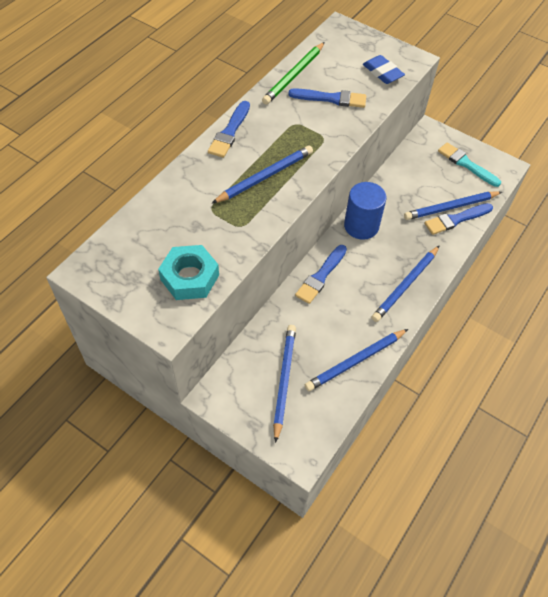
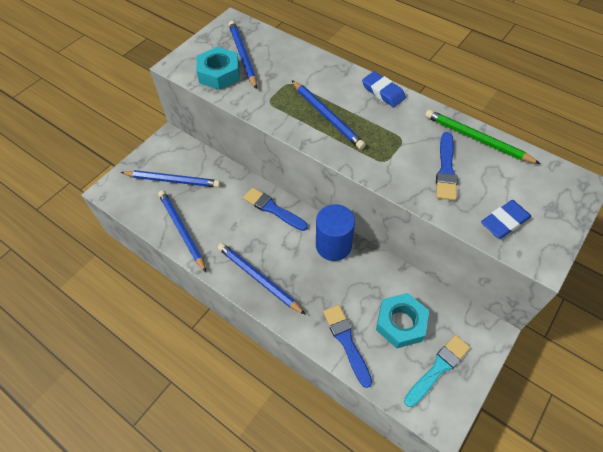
camera: 95 degrees right, 0 degrees up
blue brush [208,101,250,158] -> blue eraser [362,71,406,107]
blue pencil [404,192,502,220] -> blue pencil moved to [229,21,257,90]
none -> turquoise nut [376,293,429,348]

